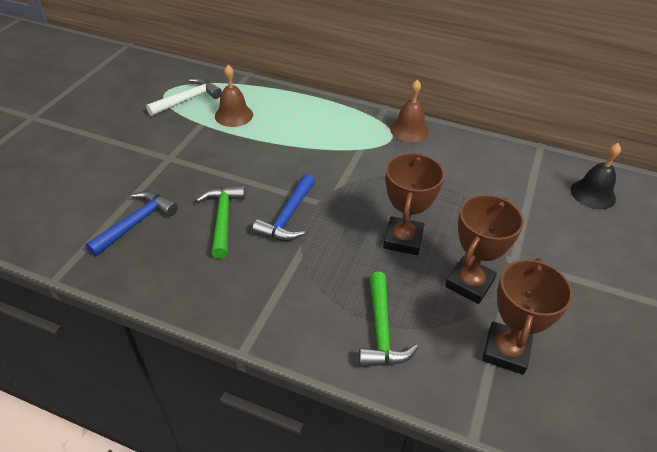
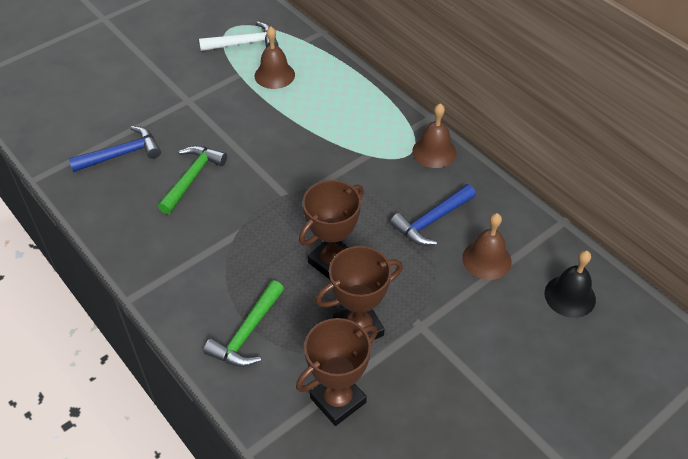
camera: 30 degrees right, 5 degrees up
blue hammer [252,174,315,241] -> blue hammer moved to [390,184,476,246]
none -> brown bell [462,213,511,280]

